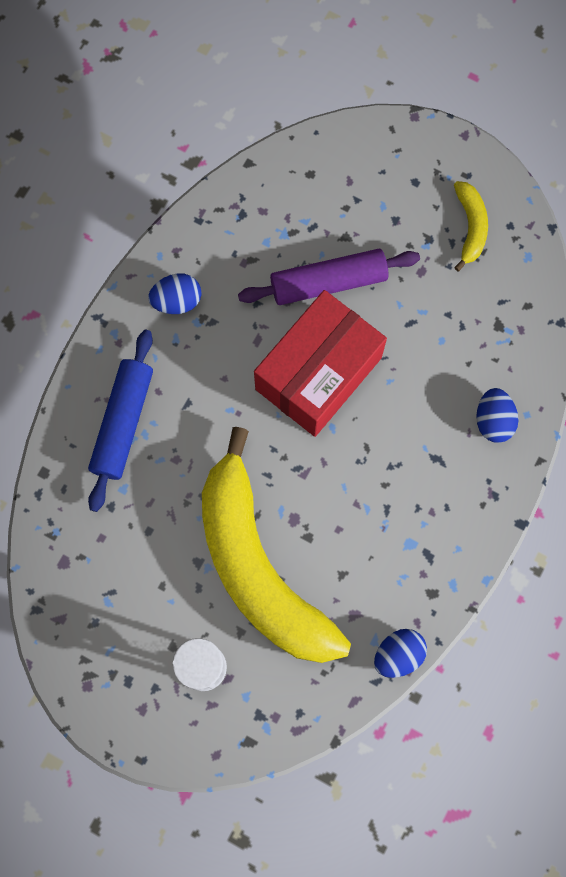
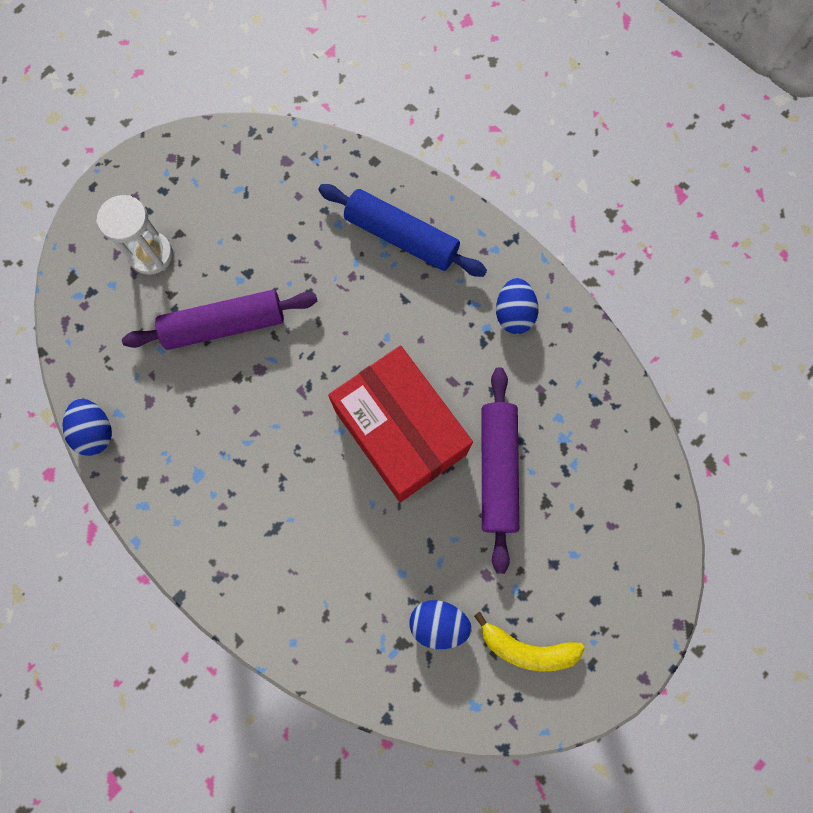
camera: 105 degrees right, 0 degrees up
yellow banana [202,427,351,663] -> purple rolling pin [122,290,317,350]
blue egg [476,388,518,443] -> blue egg moved to [409,600,472,649]

